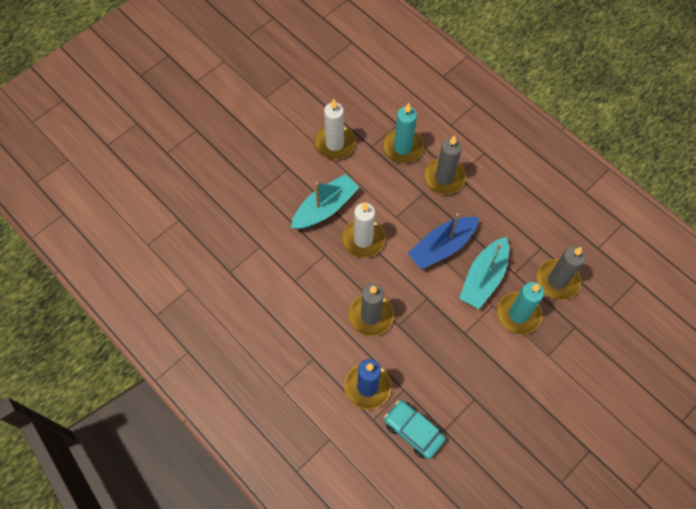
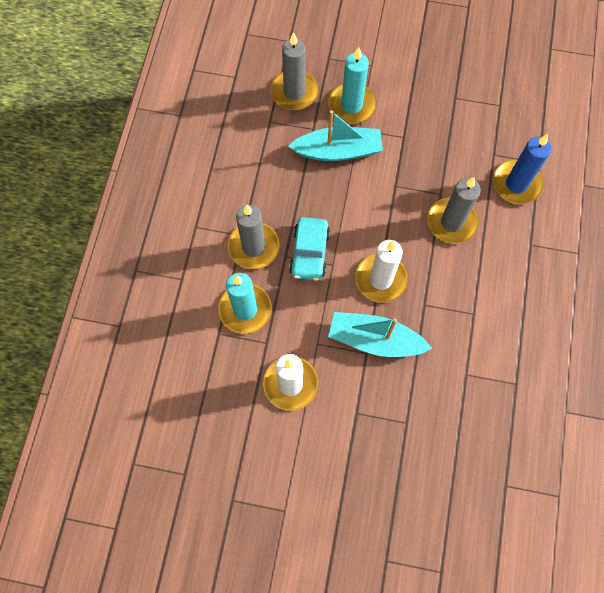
camera: 125 degrees left, 5 degrees up
turquoise car [384,400,446,459] -> turquoise car moved to [289,217,330,281]
blue boat [408,213,479,269] -> none

